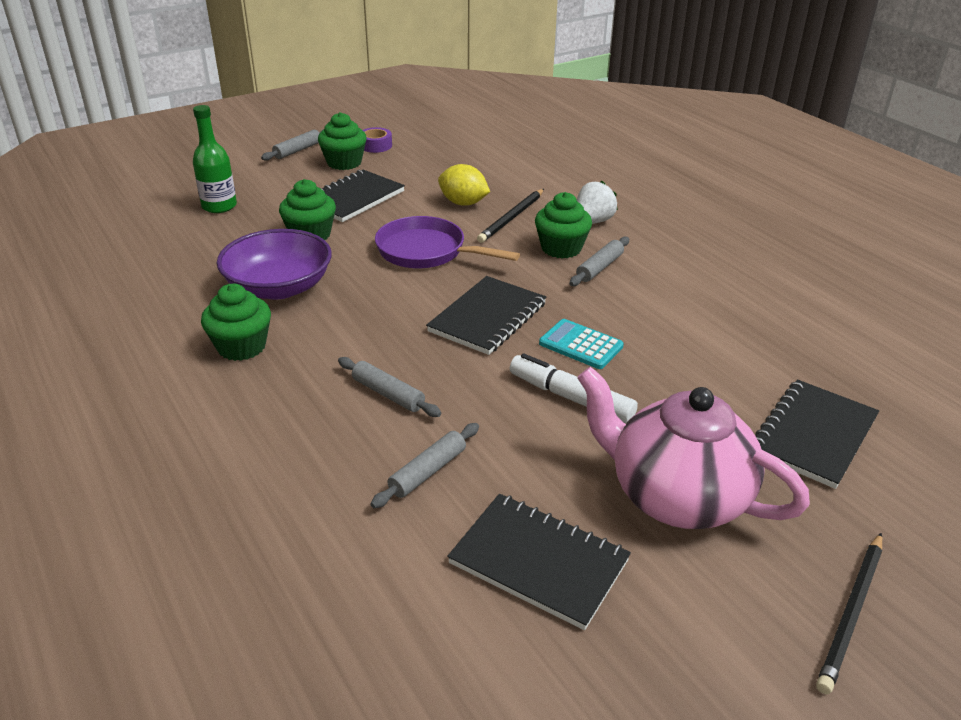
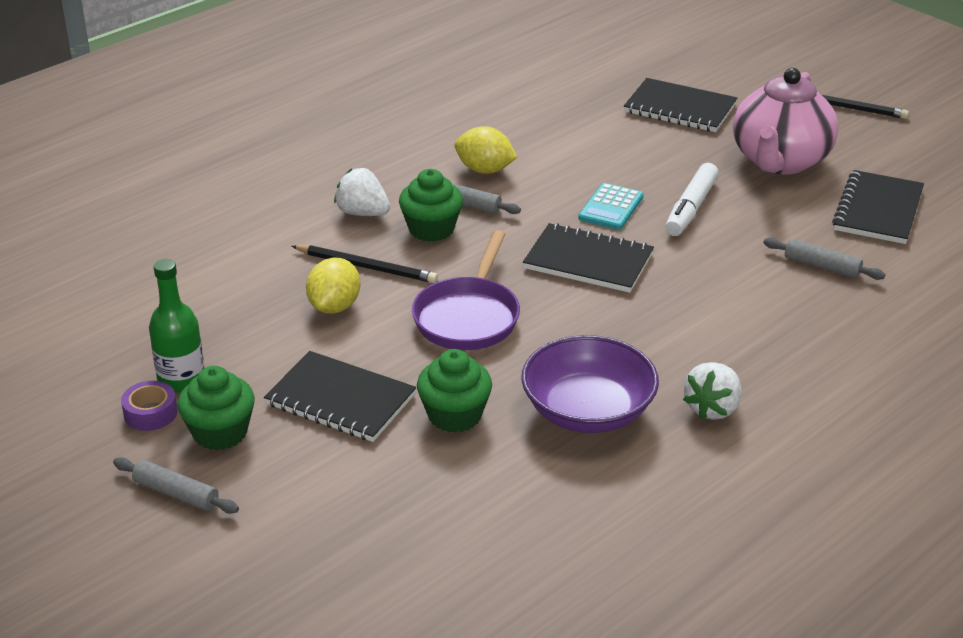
camera: 100 degrees left, 0 degrees up
green bottle [193,105,237,213] -> green bottle moved to [149,259,204,393]
green cupcake [201,284,271,361] -> white strawberry [683,362,741,420]
grey rolling pin [338,357,441,417] -> none
none -> yellow lemon [454,126,517,174]

